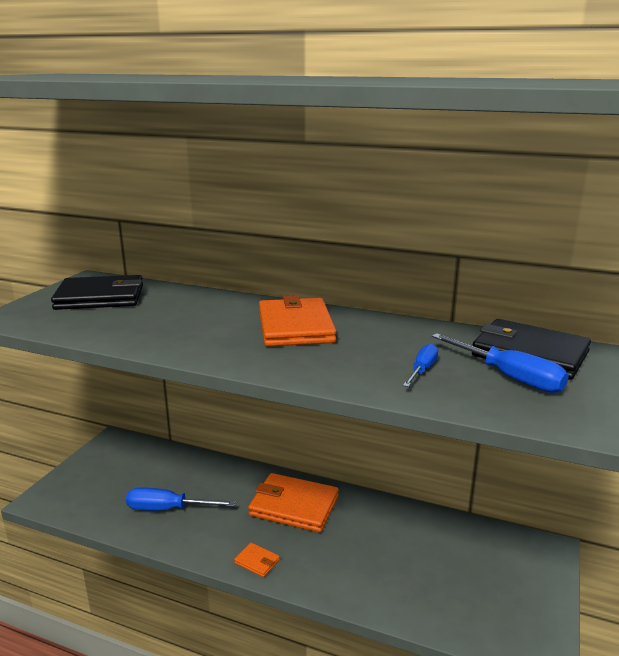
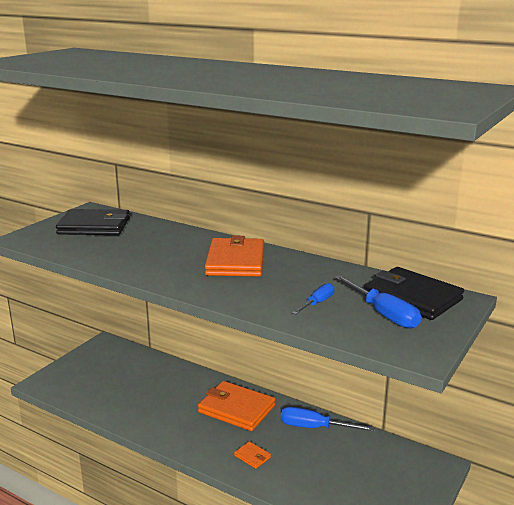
camera: 10 degrees right, 0 degrees up
blue screwdriver [126,488,235,511] -> blue screwdriver moved to [281,407,375,431]
orange wallet [234,543,280,577] -> orange wallet moved to [234,441,271,469]

